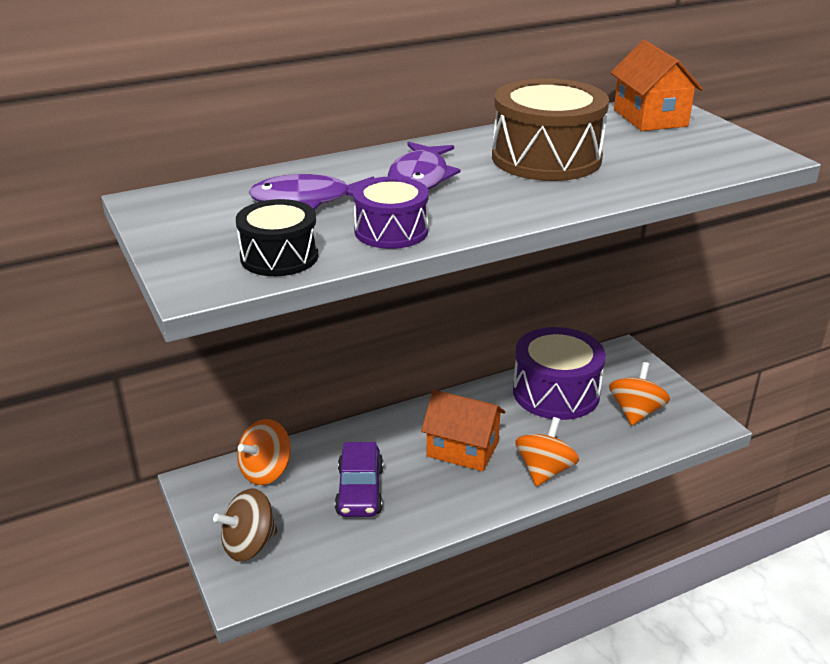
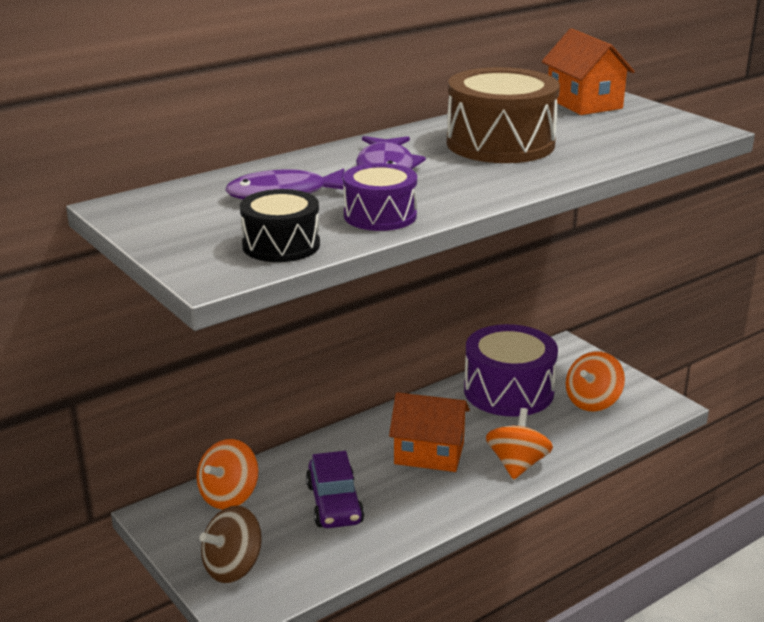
camera: 10 degrees left, 5 degrees down
orange spinning top [609,362,670,426] -> orange spinning top turned 150 degrees counterclockwise [566,351,625,411]

